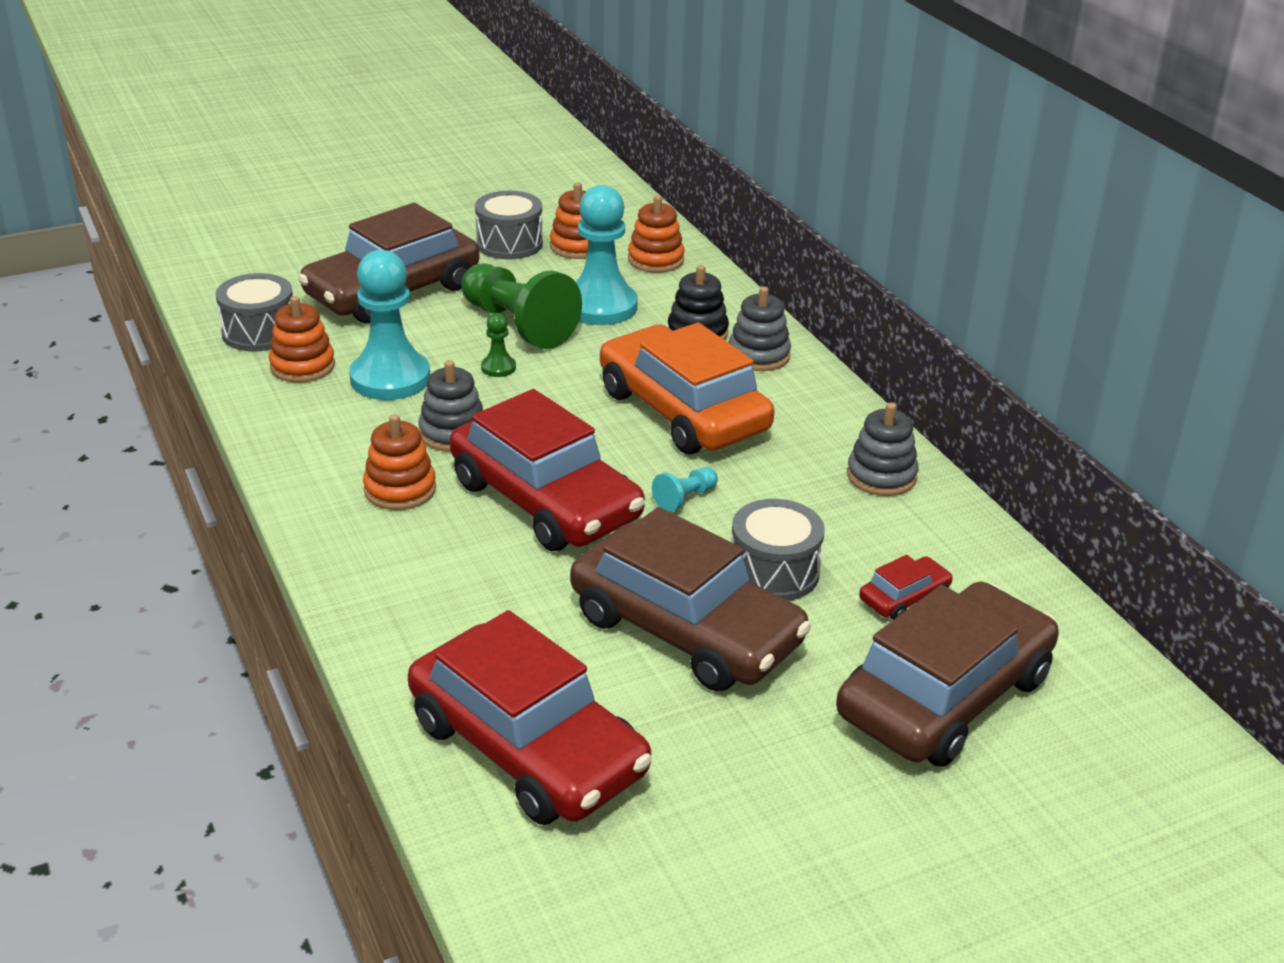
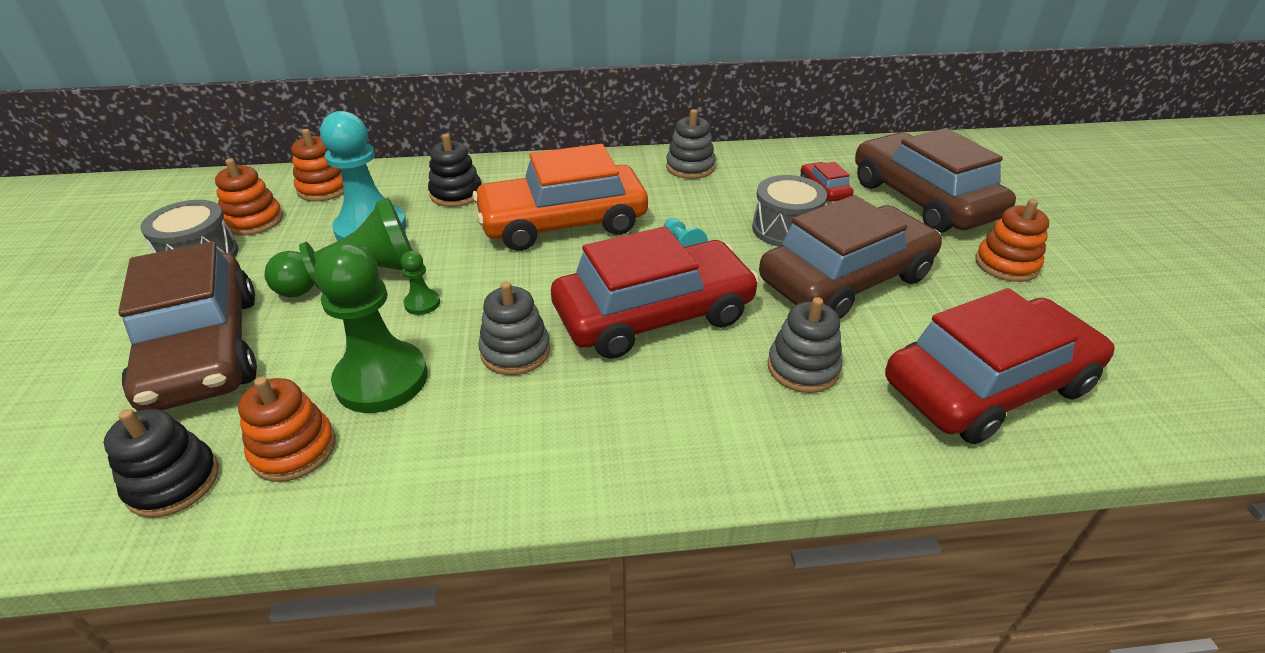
camera: 70 degrees left, 5 degrees up
grey drum [216,273,293,351] -> black stacking toy [104,409,219,518]
turquoise pawn [349,250,430,400] -> green pawn [314,243,428,413]
orange stacking toy [363,414,436,510] -> orange stacking toy moved to [975,199,1049,282]
grey stacking toy [729,287,791,371] -> grey stacking toy moved to [768,297,843,393]

